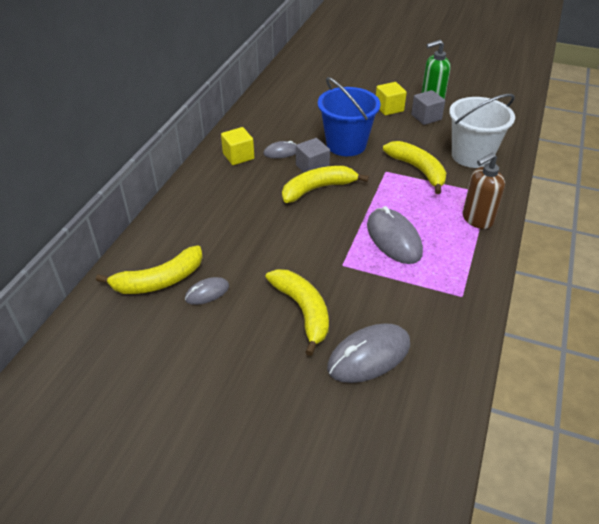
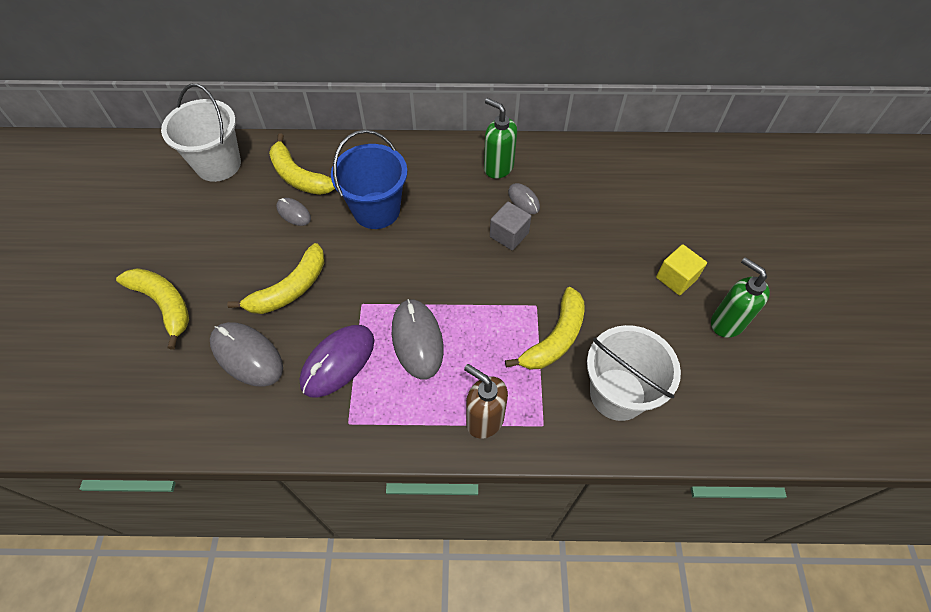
camera: 70 degrees right, 15 degrees up
yellow cube [221,127,254,165] -> green soap dispenser [484,98,517,179]
yellow banana [282,166,369,203] -> yellow banana moved to [116,268,189,350]
blue bucket [318,77,381,156] -> blue bucket moved to [331,130,407,229]
grey mouse [367,206,423,264] -> grey mouse turned 60 degrees counterclockwise [392,299,444,379]
grey cube [411,90,445,125] -> none
none -> white bucket [161,84,241,182]
none -> purple mouse [300,325,374,398]

